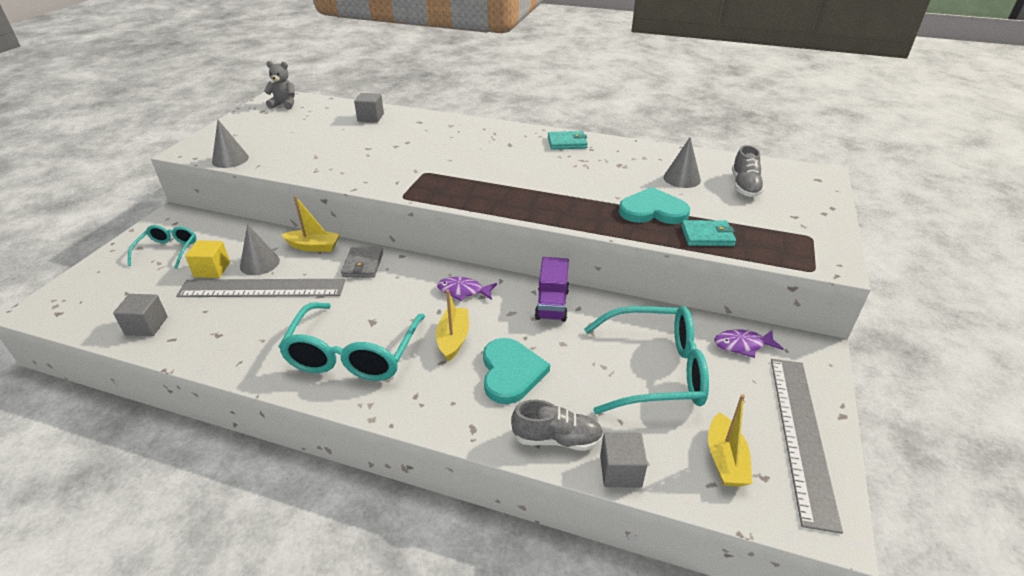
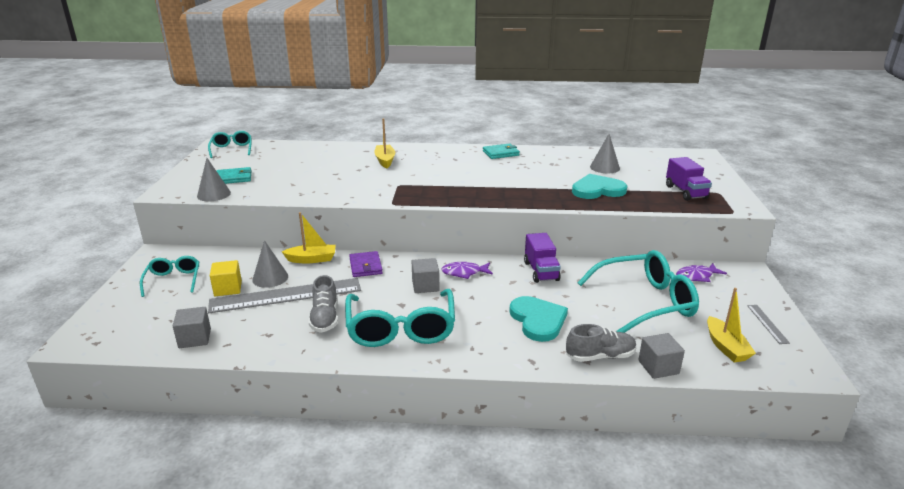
camera: 15 degrees left, 10 degrees down
grey teddy bear [264,61,295,110] -> turquoise glasses [208,131,252,158]
grey wallet [341,247,383,278] -> purple wallet [349,251,383,277]
grey cube [354,93,384,122] -> grey cube moved to [412,258,439,293]
yellow boat [436,290,469,362] -> yellow boat moved to [374,118,395,168]
turquoise wallet [681,220,736,246] -> turquoise wallet moved to [217,167,251,184]
grey shoe [732,145,765,197] -> grey shoe moved to [309,275,338,333]
grey ruler [771,359,843,534] -> grey ruler [747,305,790,344], size x0.42
none -> purple truck [666,157,712,201]

